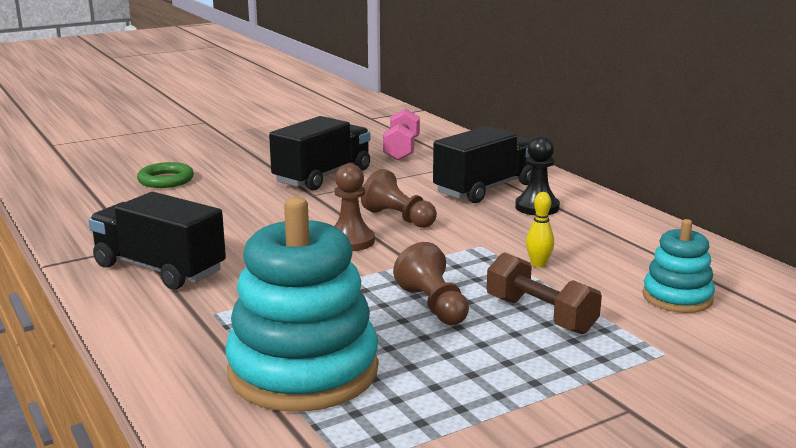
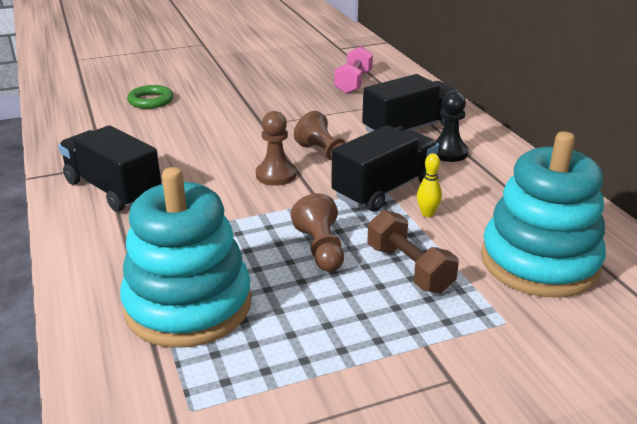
camera: 10 degrees right, 10 degrees up
black truck [269,116,370,190] -> black truck moved to [331,125,439,212]
turquoise stacking toy [642,219,715,313] -> turquoise stacking toy [481,131,606,298], size x1.89

